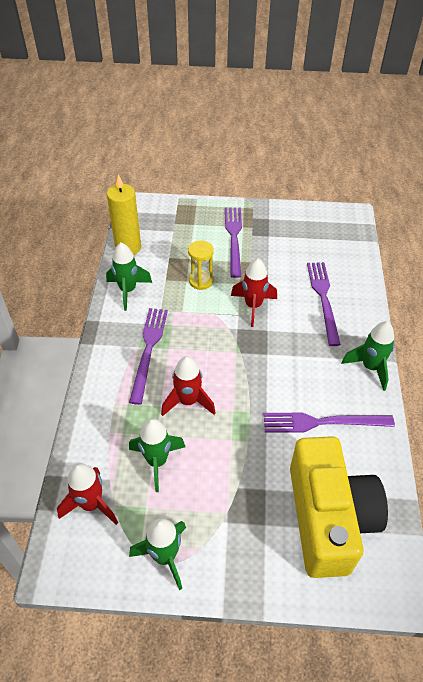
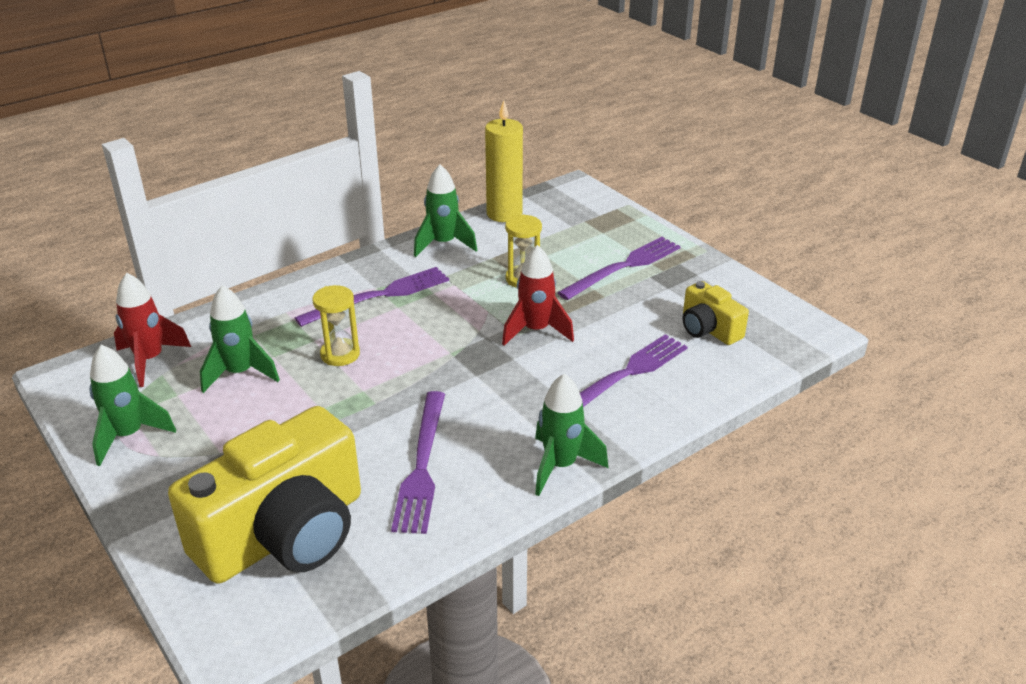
camera: 50 degrees right, 15 degrees down
red rocket [161,356,216,416] -> yellow hourglass [312,285,360,366]
purple fork [264,412,395,433] -> purple fork turned 135 degrees counterclockwise [391,391,445,534]
none -> yellow camera [683,281,749,345]

